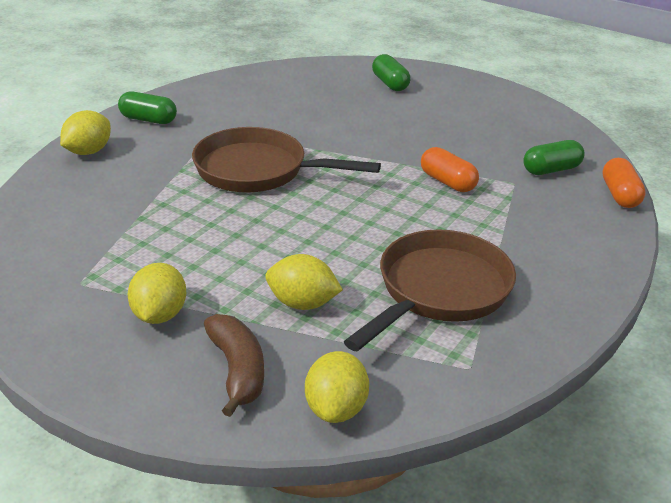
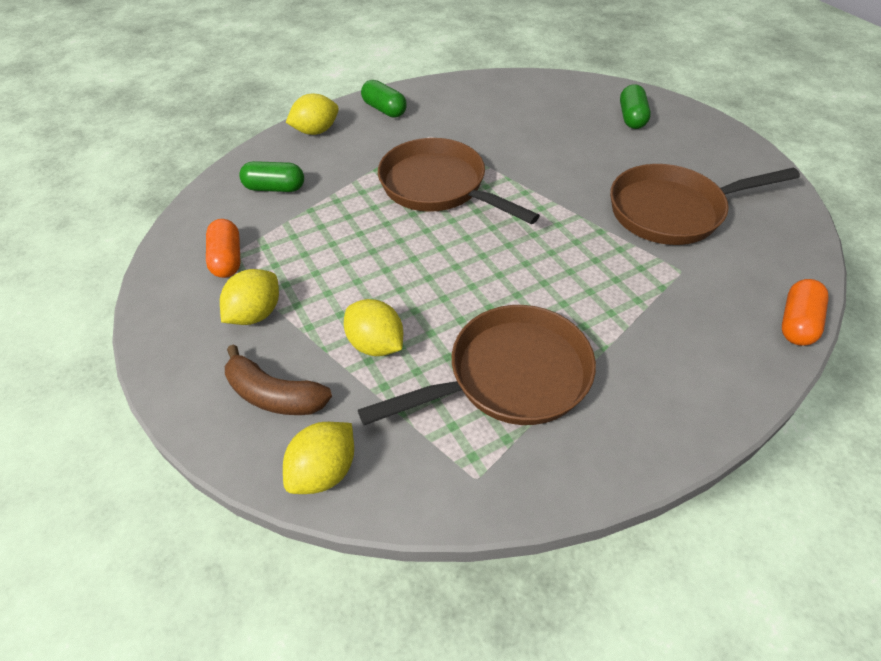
camera: 30 degrees right, 15 degrees up
brown banana [204,314,264,417] -> brown banana turned 105 degrees clockwise [225,345,332,415]
orange capsule [421,147,479,192] -> orange capsule moved to [206,219,241,278]
green capsule [523,140,585,175] -> green capsule moved to [239,161,304,192]
none -> brown pan [610,164,800,245]

